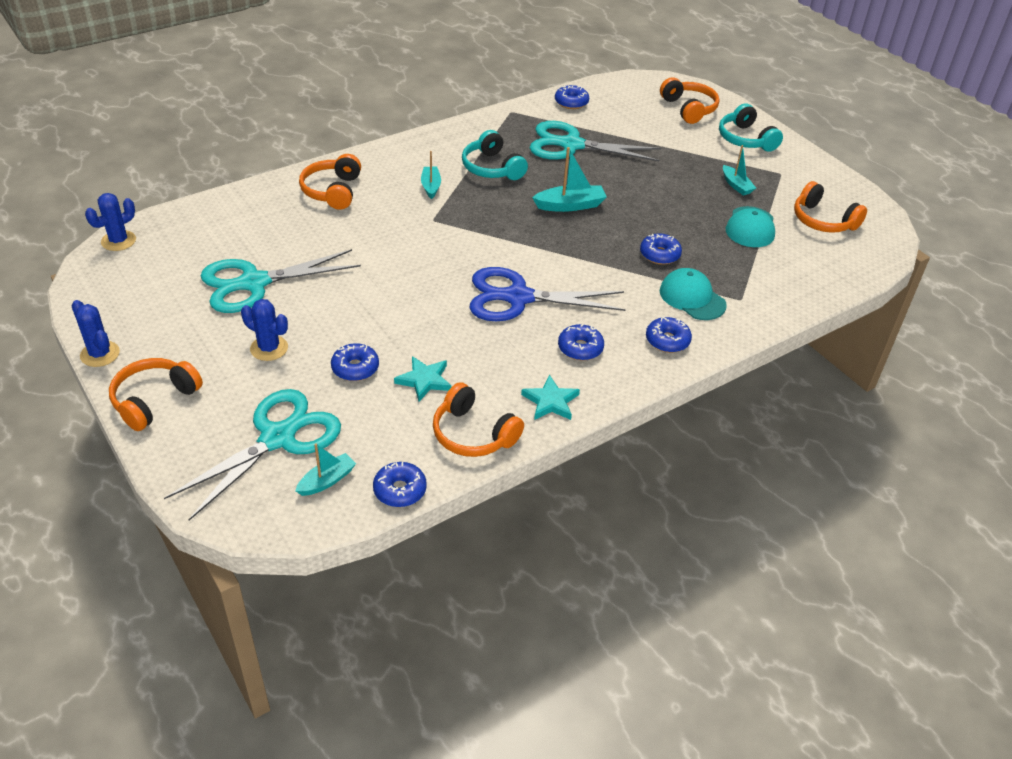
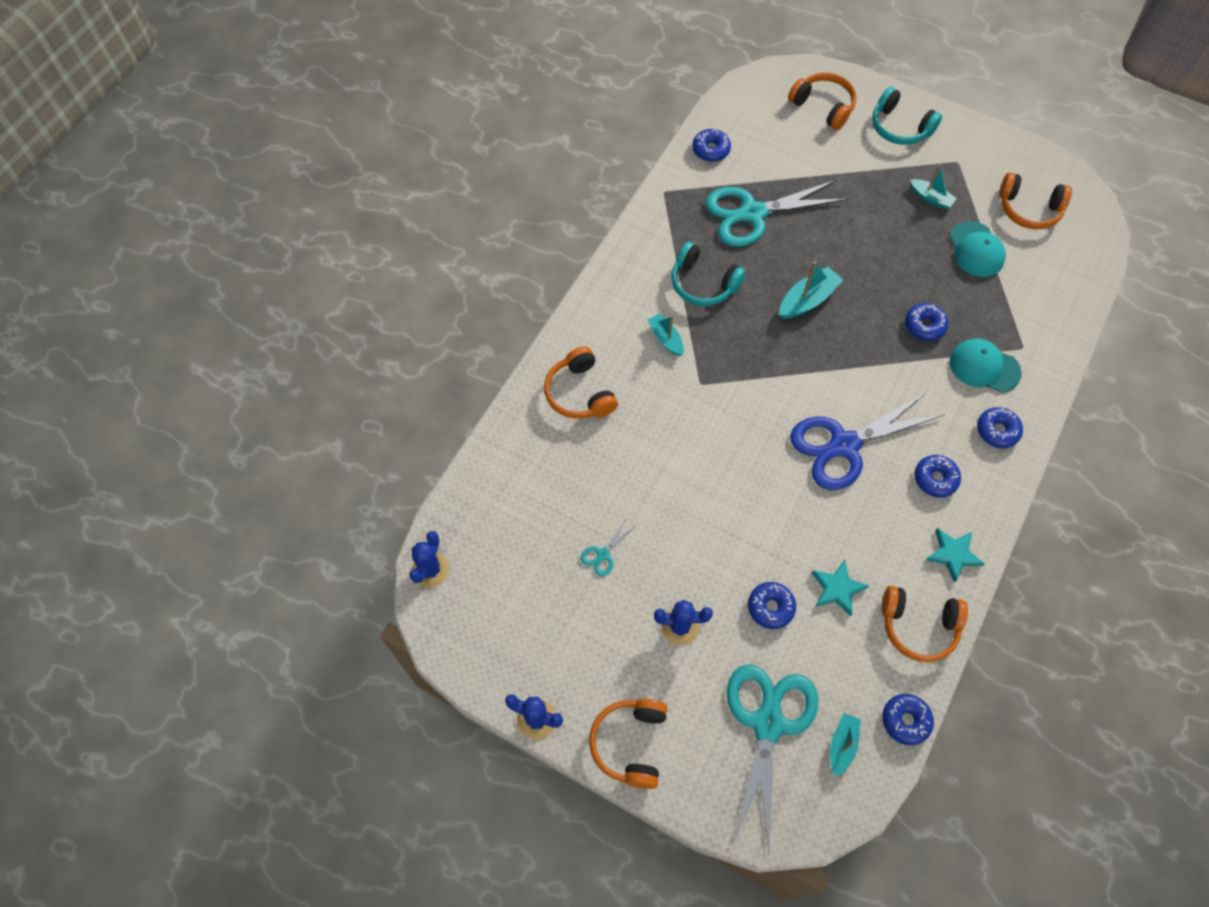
camera: 25 degrees left, 20 degrees up
turquoise scissors [201,249,361,313] -> turquoise scissors [581,519,635,576], size x0.40

